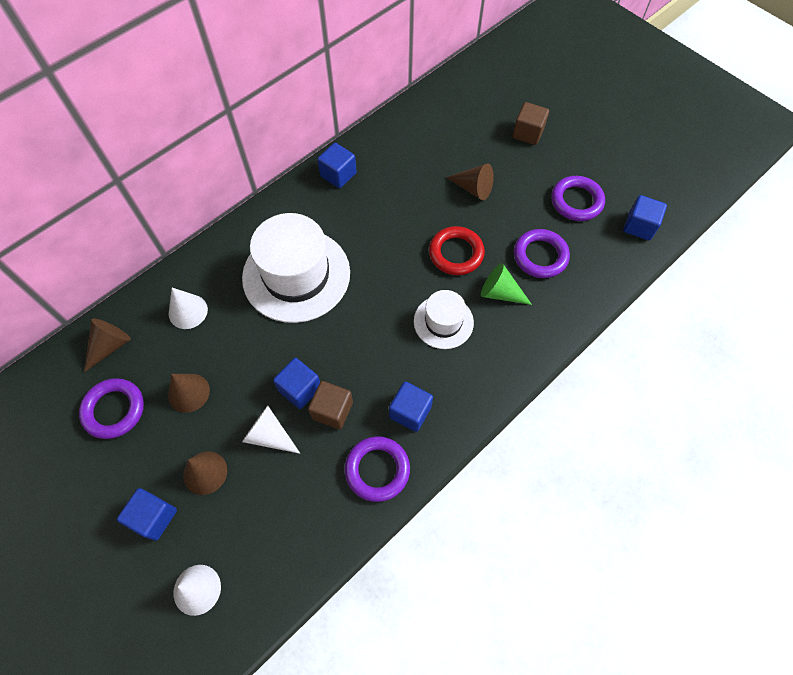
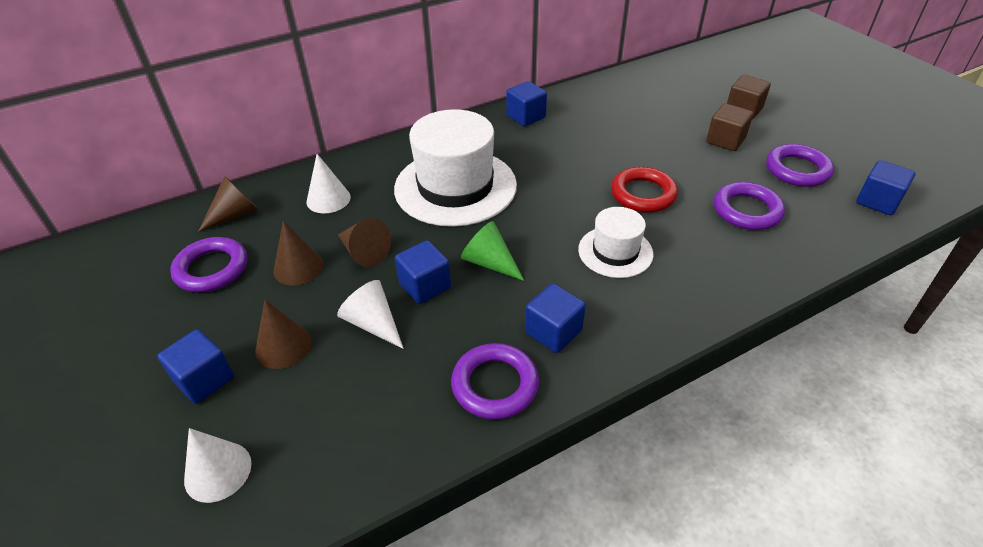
camera: 15 degrees right, 20 degrees down
brown cube [308,381,353,429] -> brown cube moved to [706,103,753,151]
brown cone [446,163,494,200] -> brown cone moved to [338,218,391,267]
green cone [481,263,532,305] -> green cone moved to [461,221,524,281]

